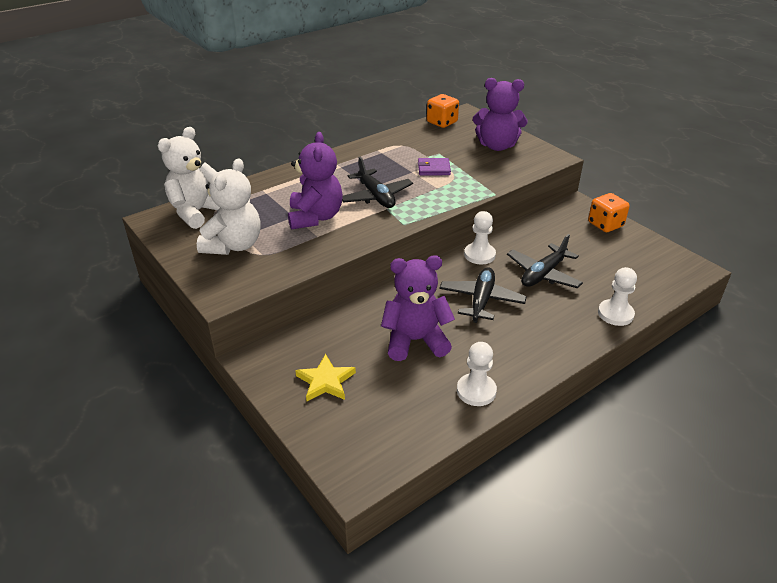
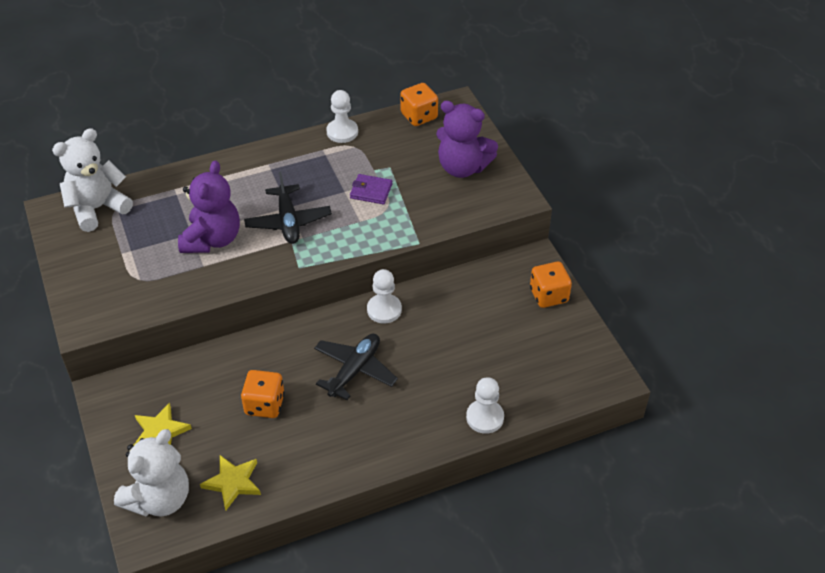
camera: 15 degrees right, 10 degrees up
white teddy bear [197,158,260,255] -> white teddy bear moved to [114,429,189,517]
purple teddy bear [381,255,455,361] -> orange dice [241,370,285,418]
white pawn [457,342,497,406] -> white pawn moved to [326,90,358,143]
black plane [507,234,583,288] -> none
none -> yellow star [200,455,261,510]

